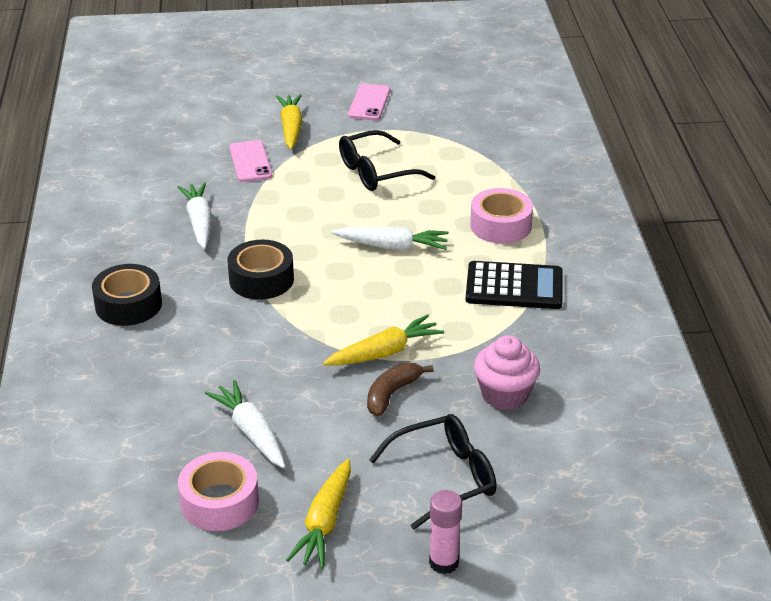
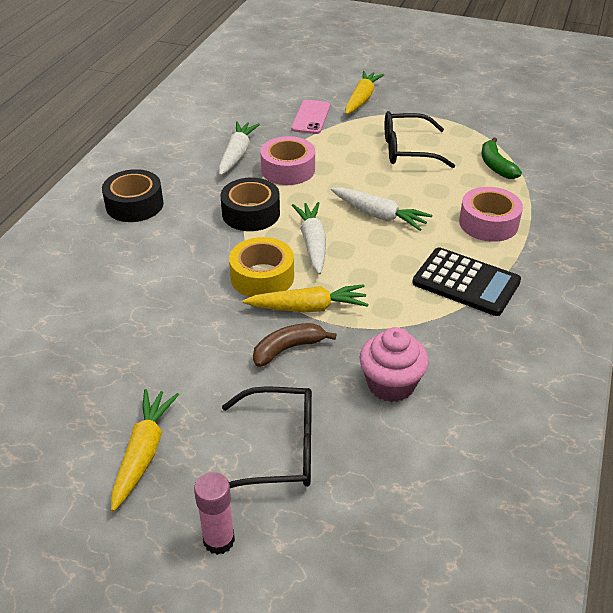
camera: 25 degrees right, 5 degrees up
pink tape [178,452,259,531] -> pink tape moved to [260,136,315,185]
white carrot [205,380,286,468] -> white carrot moved to [292,202,326,274]
yellow carrot [286,459,351,568] -> yellow carrot turned 150 degrees clockwise [111,389,179,512]
pink phone [348,83,390,120] -> none
none -> yellow tape [229,237,294,297]
none -> green banana [482,138,522,179]

